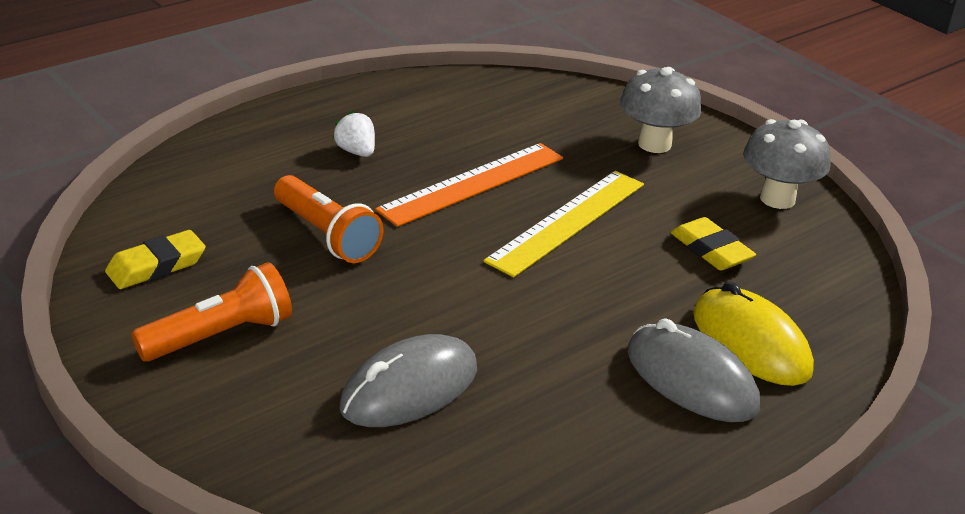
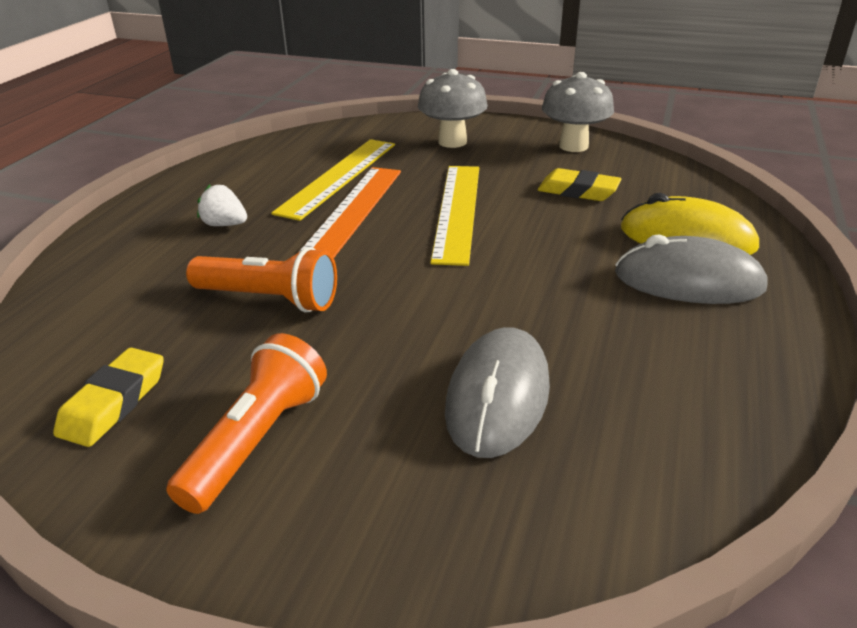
camera: 30 degrees left, 0 degrees up
none -> yellow ruler [271,139,395,221]

